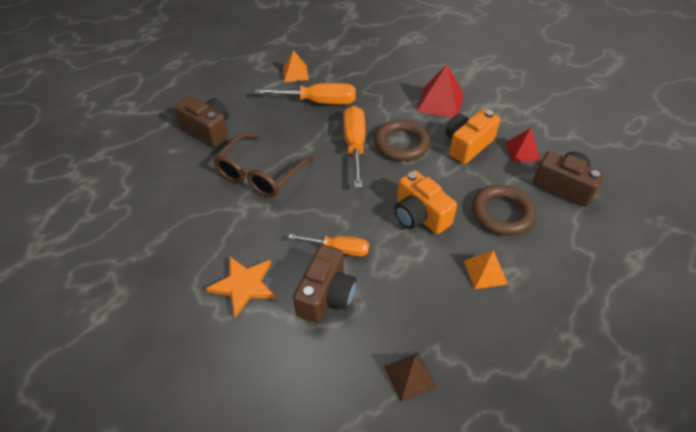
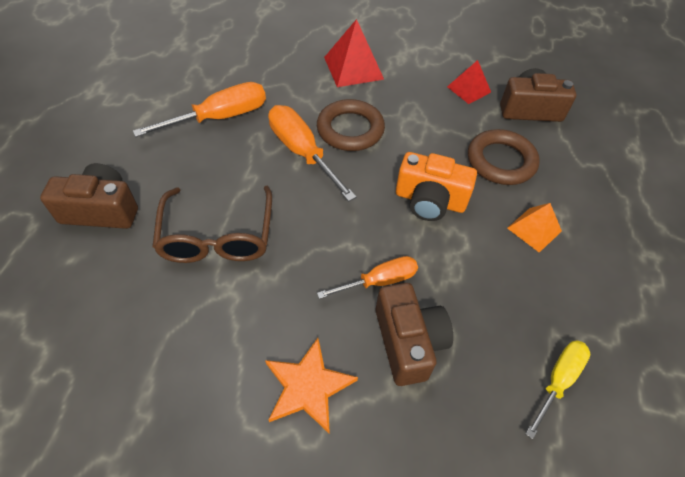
camera: 35 degrees left, 5 degrees up
orange pyramid [283,50,309,82] -> none
brown pyramid [384,353,437,402] -> yellow screwdriver [525,340,590,439]
orange camera [446,109,500,164] -> none

